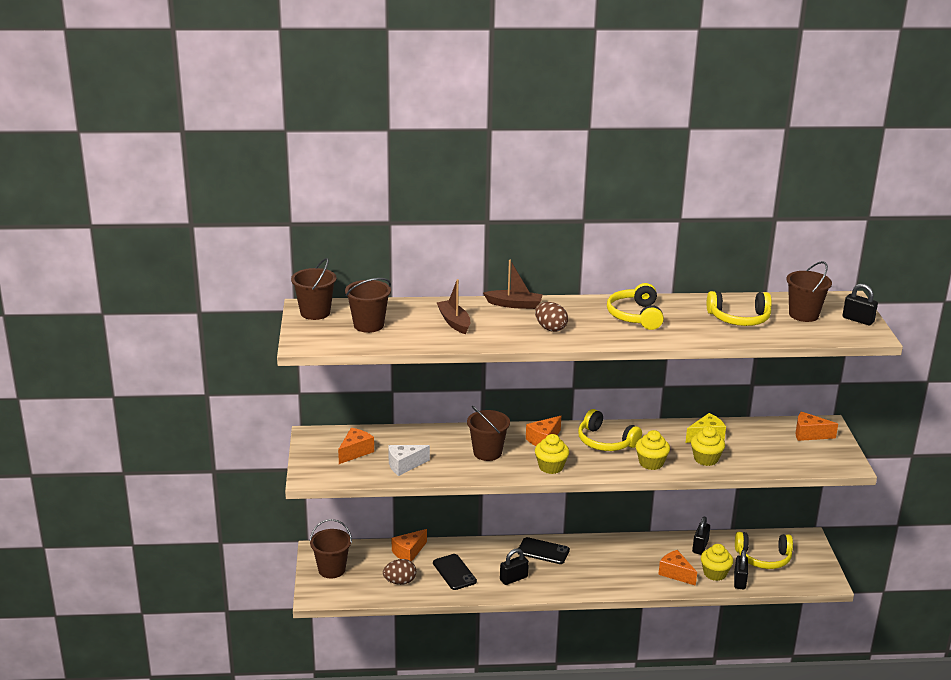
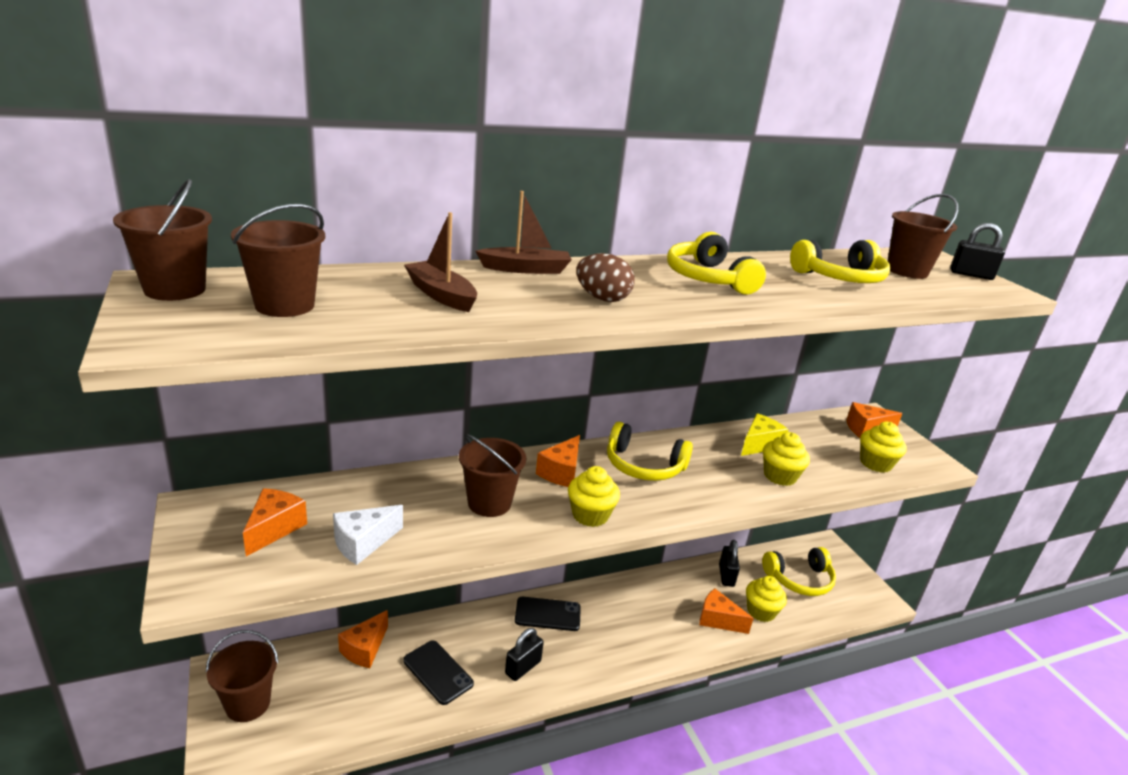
camera: 20 degrees left, 0 degrees up
brown egg [383,559,416,585] -> none
yellow cupcake [636,430,670,470] -> yellow cupcake moved to [860,422,907,473]
black padlock [734,550,748,590] -> none

